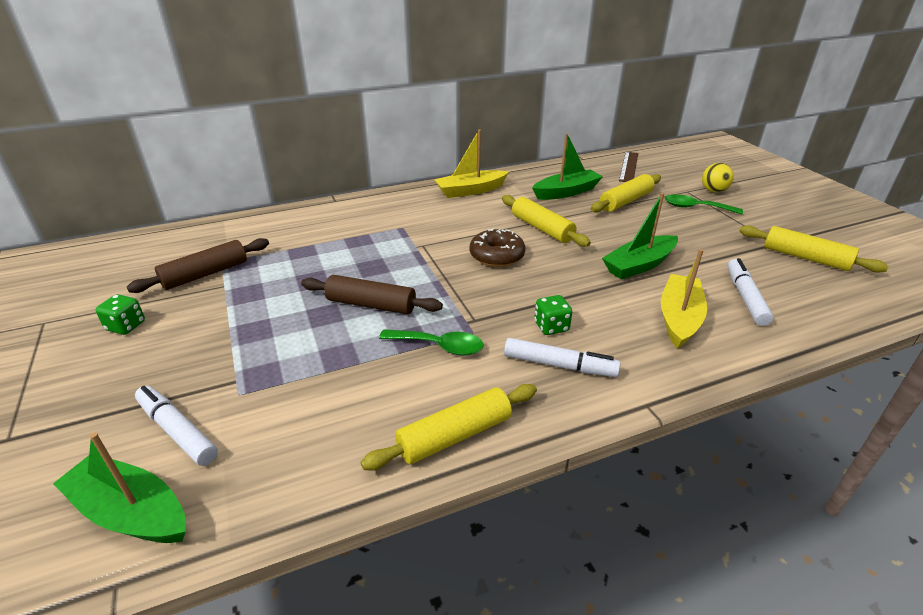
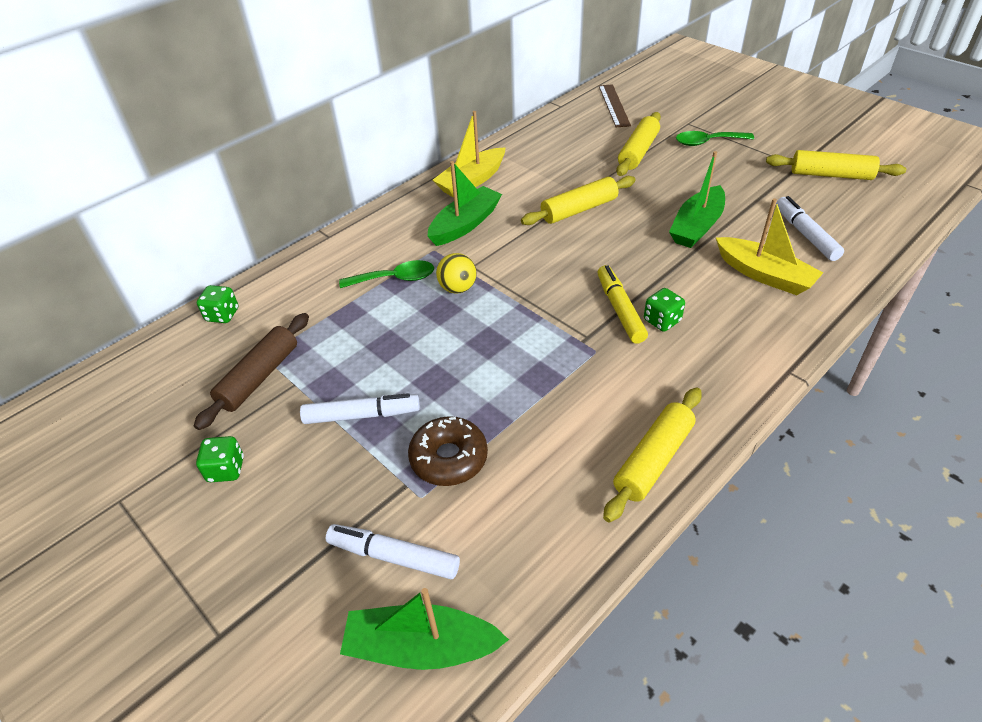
camera: 20 degrees left, 10 degrees up
brown rolling pin [301,275,443,314] -> none
green spoon [379,329,483,355] -> green spoon moved to [339,260,434,288]
brown donut [470,229,526,267] -> brown donut moved to [408,416,488,486]
yellow rolling pin [502,195,591,247] -> yellow rolling pin turned 60 degrees counterclockwise [521,176,636,225]
white marker [504,338,621,377] -> white marker moved to [300,393,420,424]
green boat [532,133,603,200] -> green boat moved to [427,161,502,246]
yellow boat [661,249,707,349] -> yellow boat turned 135 degrees clockwise [716,198,823,295]
yellow ball [702,163,734,192] -> yellow ball moved to [436,253,476,293]
none -> green dice [197,285,238,323]
none -> yellow marker [597,265,648,344]

